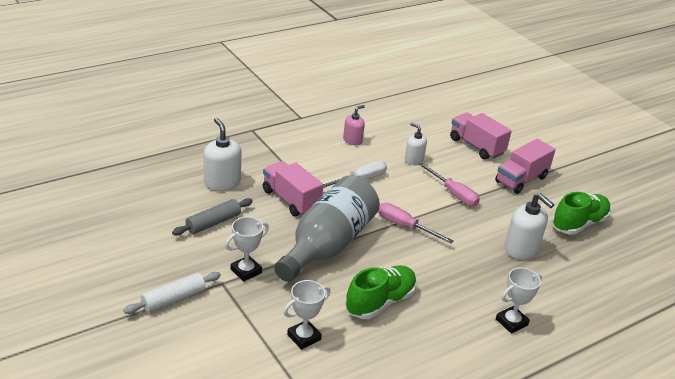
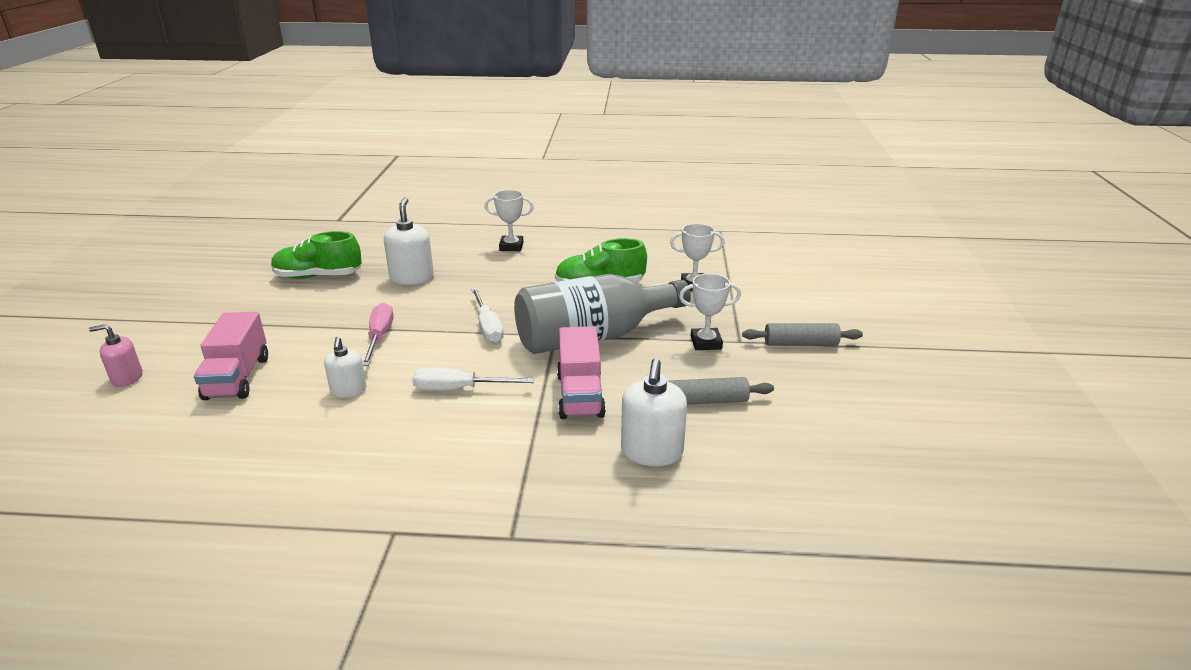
camera: 140 degrees left, 5 degrees down
white rolling pin [123,272,221,314] -> grey rolling pin [742,323,863,345]
pink soap dispenser [343,105,365,146] -> pink soap dispenser moved to [89,324,143,387]
pink screwdriver [378,203,453,243] -> white screwdriver [471,288,504,343]
pink truck [495,139,556,194] -> none

